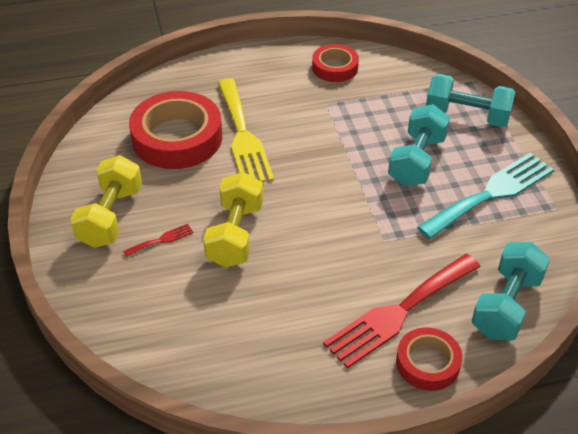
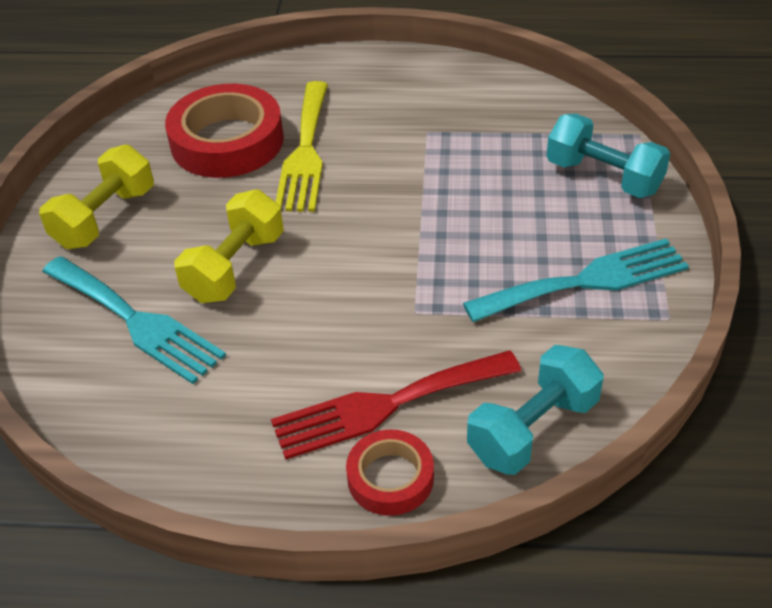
camera: 20 degrees right, 0 degrees up
red fork [123,224,194,257] -> none
red tape [312,44,359,82] -> none
turquoise dumbbell [388,104,450,186] -> none
none -> turquoise fork [42,256,226,384]

